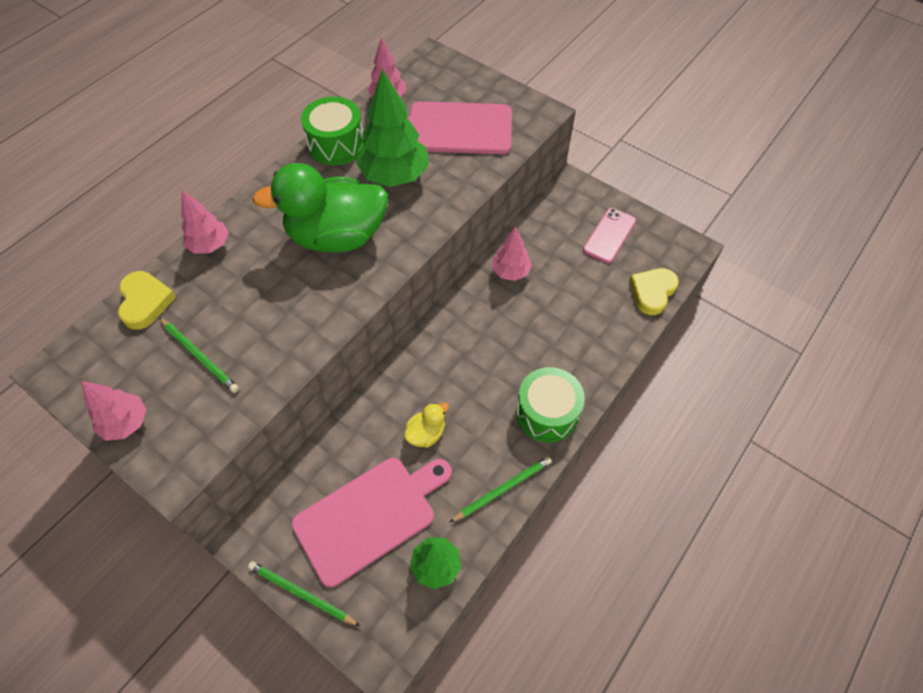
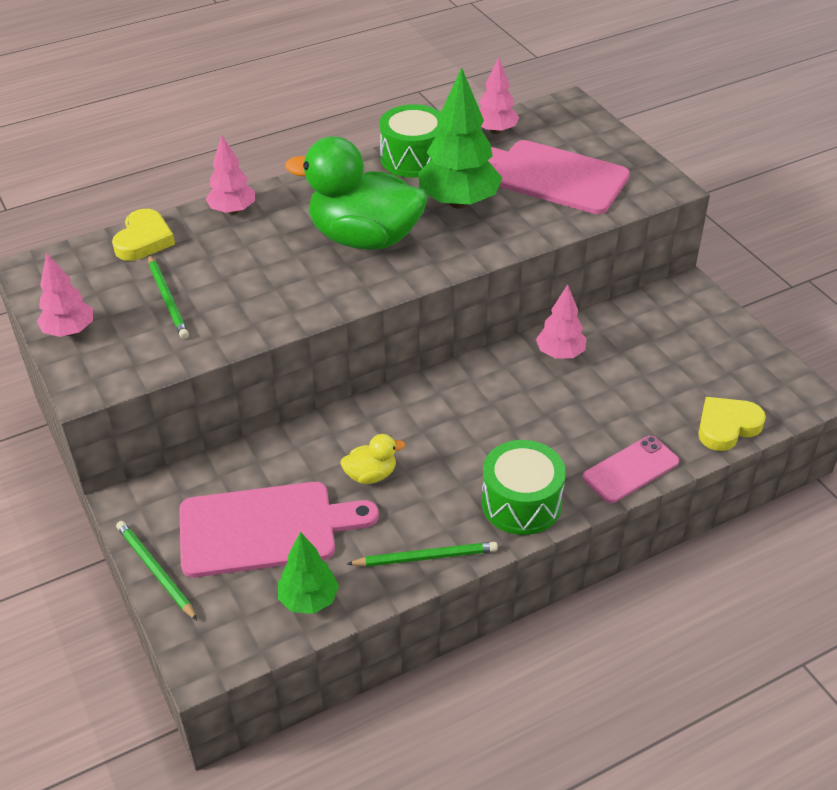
camera: 25 degrees right, 15 degrees down
pink phone [583,208,636,263] -> pink phone moved to [583,436,679,503]

